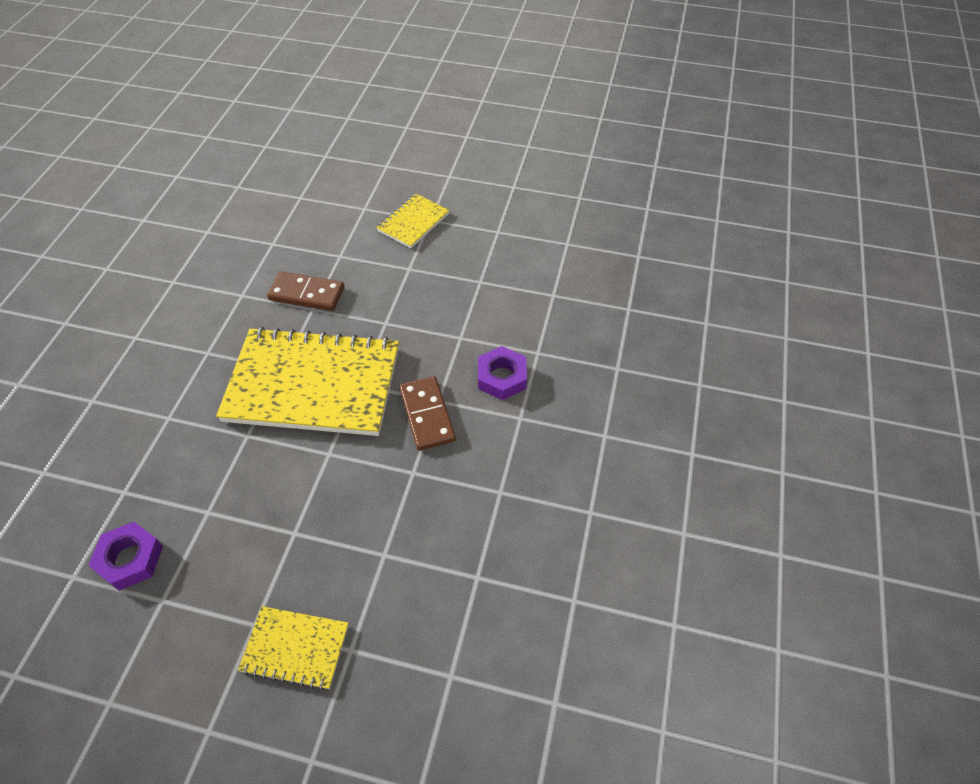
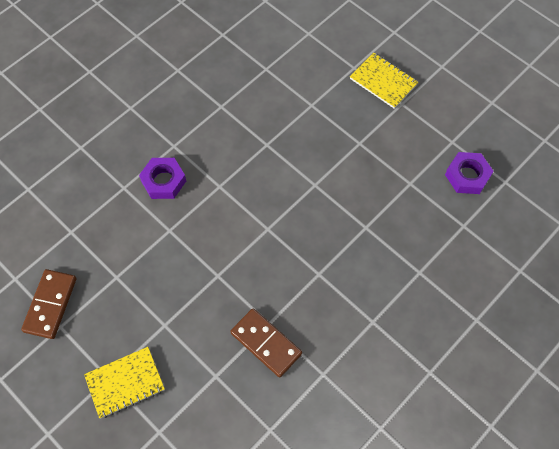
camera: 150 degrees left, 10 degrees up
yellow notebook [216,327,399,436] -> none
brown domino [399,376,456,451] -> brown domino moved to [21,269,76,339]

